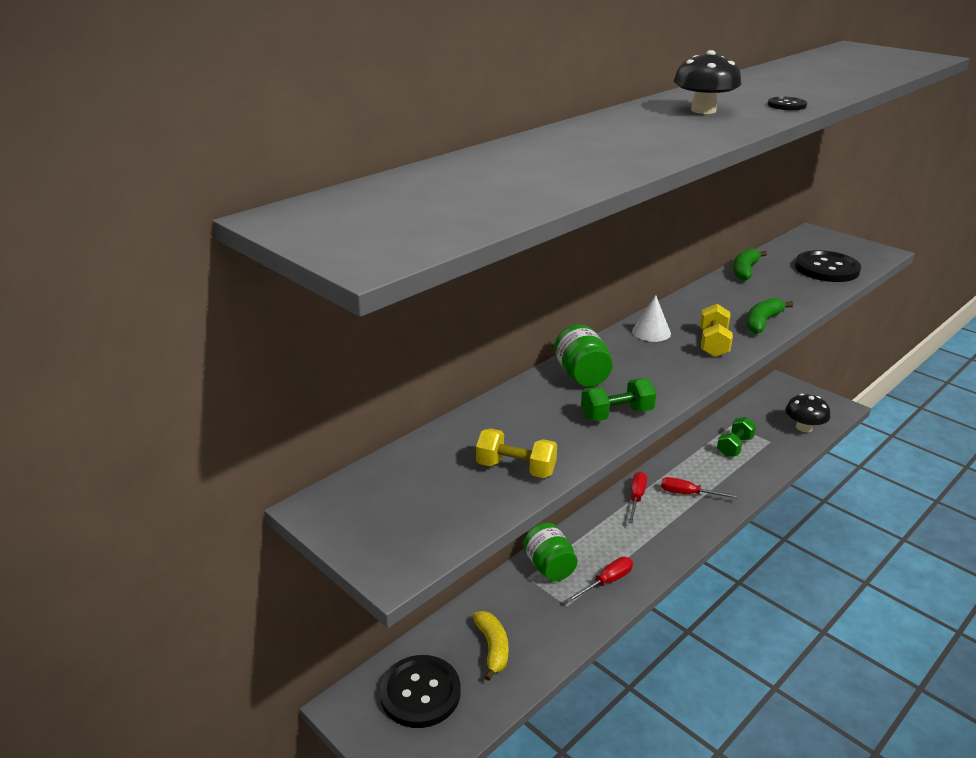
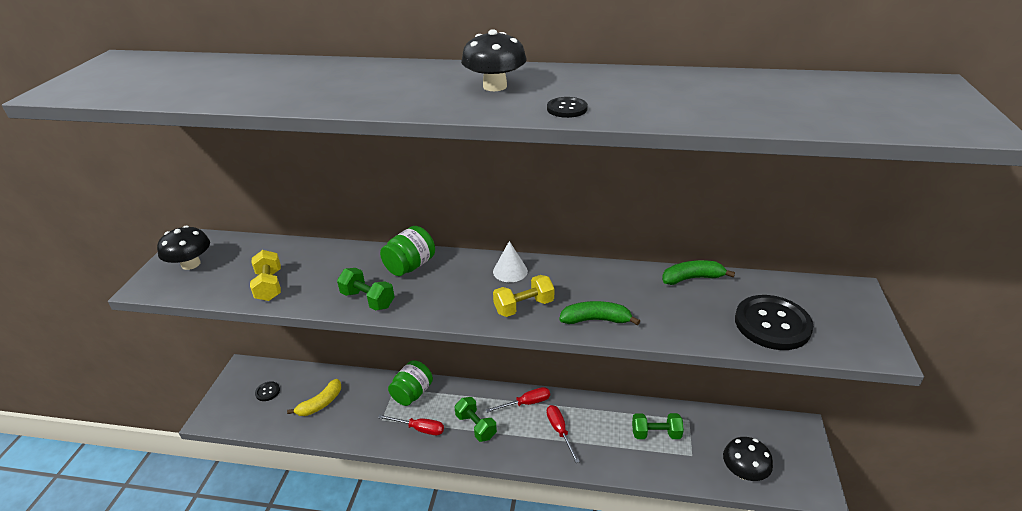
camera: 55 degrees right, 5 degrees up
black button [380,655,461,728] -> black button [255,381,280,401], size x0.45
none -> black mushroom [157,226,210,270]
none -> green dumbbell [454,397,497,442]

